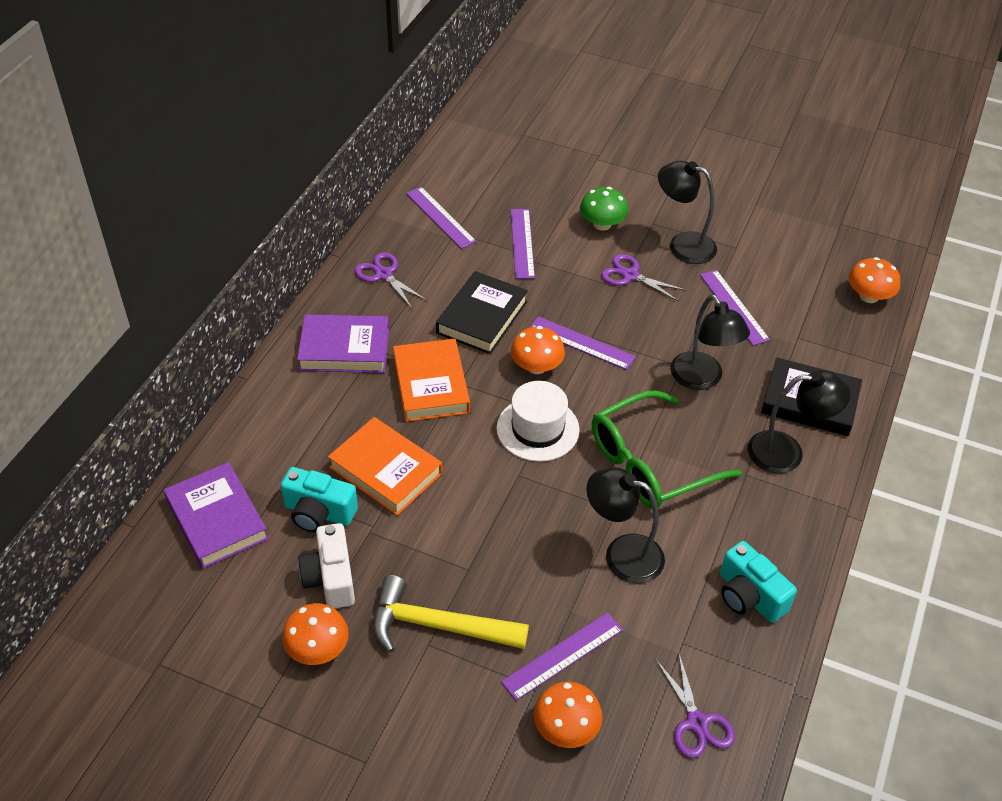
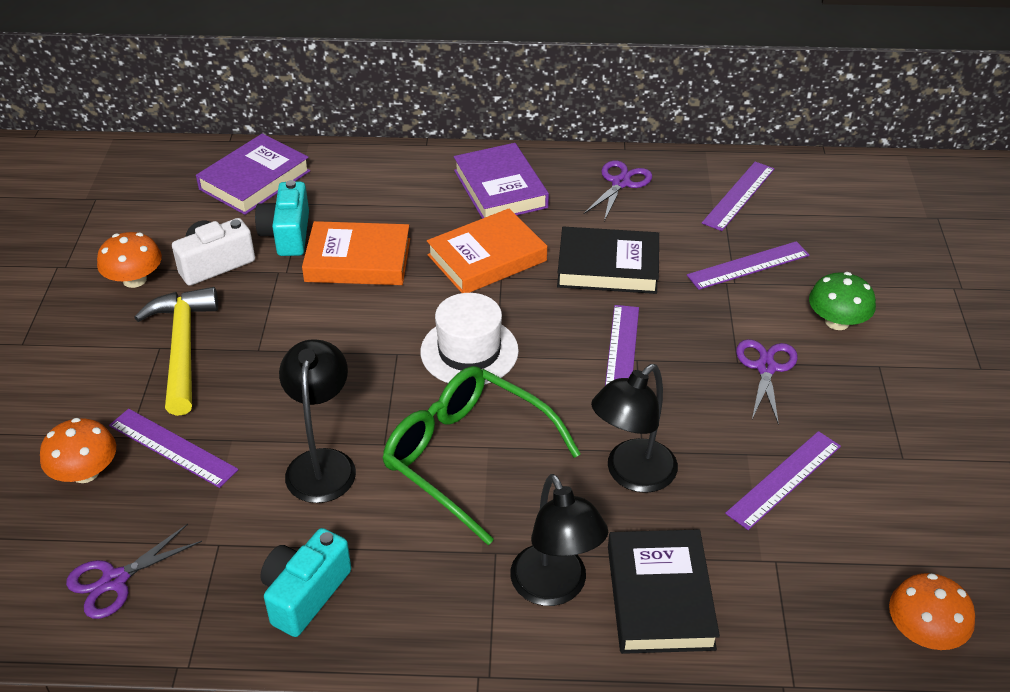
camera: 70 degrees right, 5 degrees down
orange book [328,417,442,515] -> orange book turned 75 degrees clockwise [302,221,410,285]
orange mushroom [511,326,565,374] -> none
black lamp [658,161,717,264] -> none

